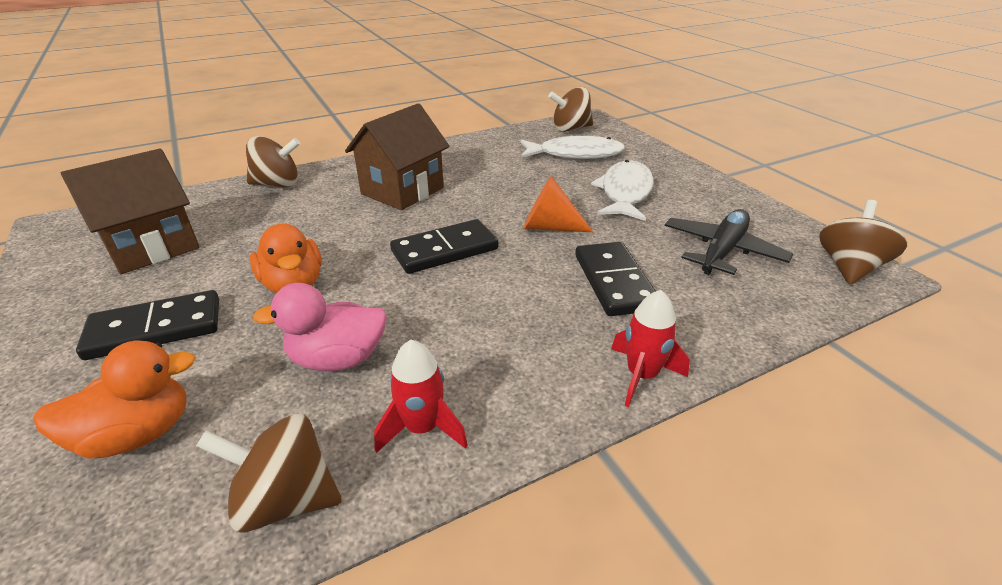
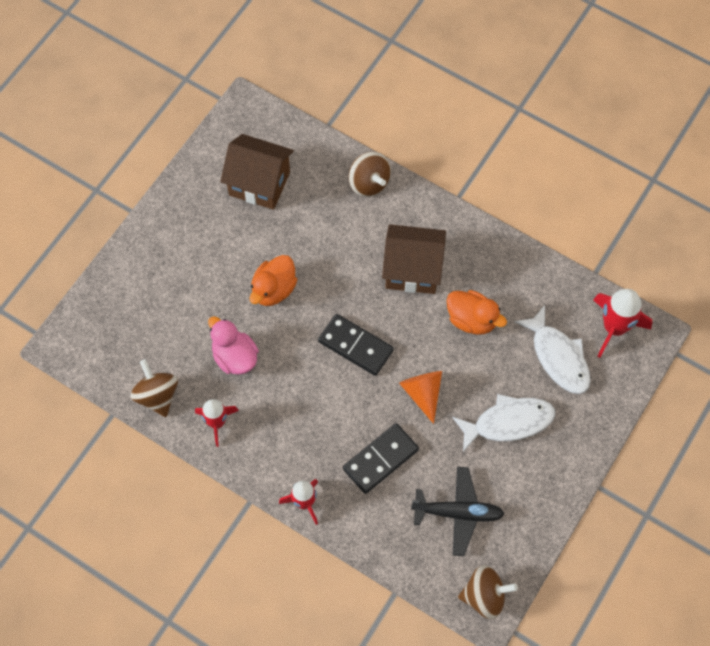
camera: 60 degrees right, 30 degrees up
orange duck [33,341,196,459] -> orange duck moved to [447,290,507,335]
black domino [76,290,219,360] -> none
brown spinning top [548,87,593,132] -> red rocket [593,289,652,358]

